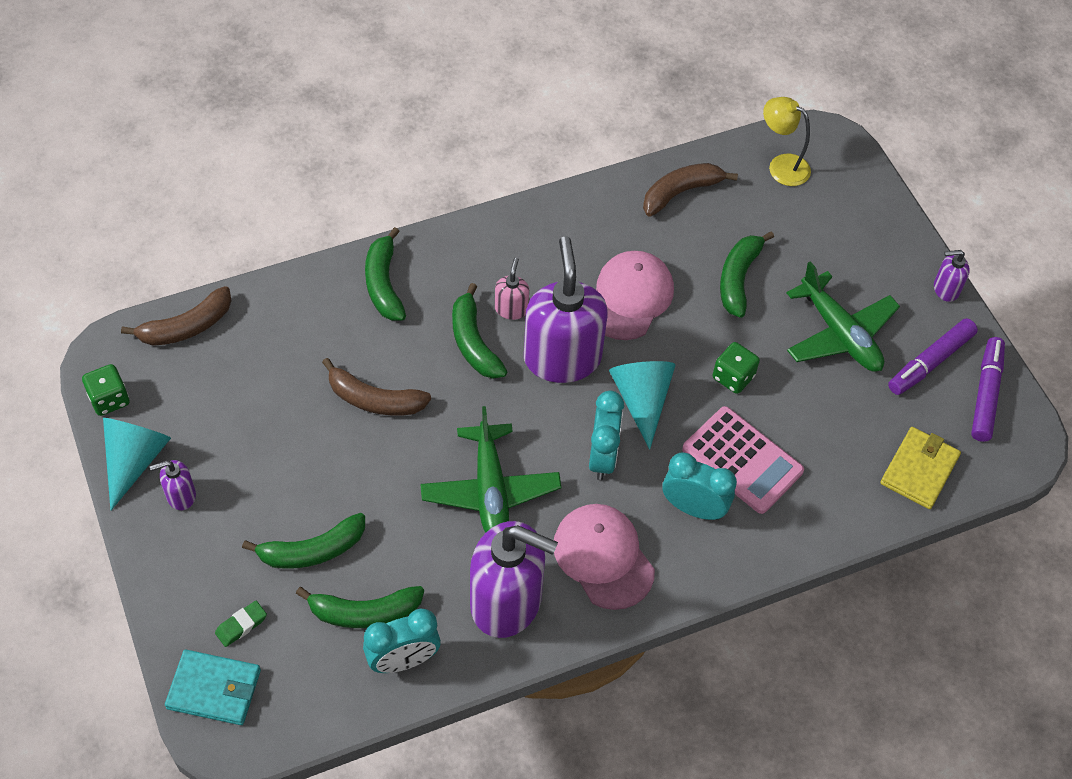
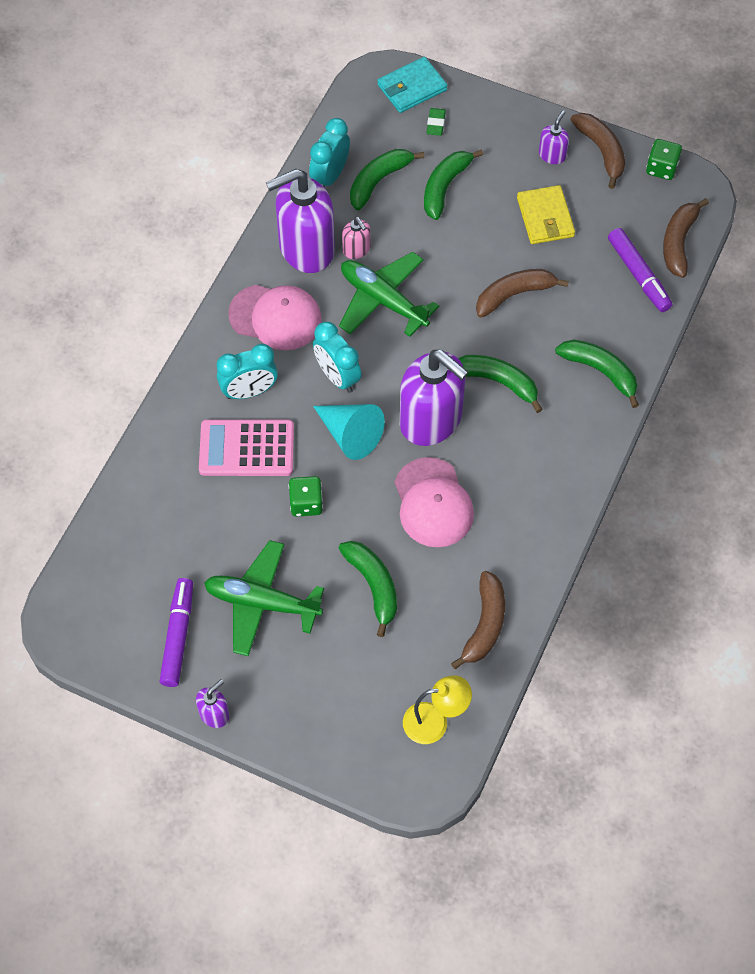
camera: 140 degrees right, 5 degrees up
turquoise cone [103,418,171,511] -> brown banana [570,113,625,189]
pink soap dispenser [495,257,529,320] -> pink soap dispenser moved to [342,217,371,259]
yellow wallet [880,427,961,509] -> yellow wallet moved to [517,185,575,244]
purple marker [971,337,1005,442] -> purple marker moved to [608,228,673,312]

